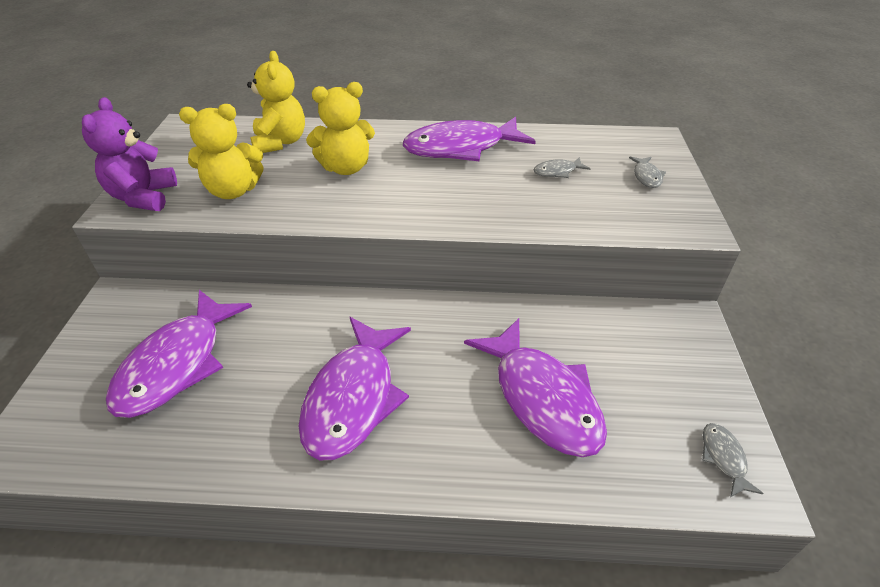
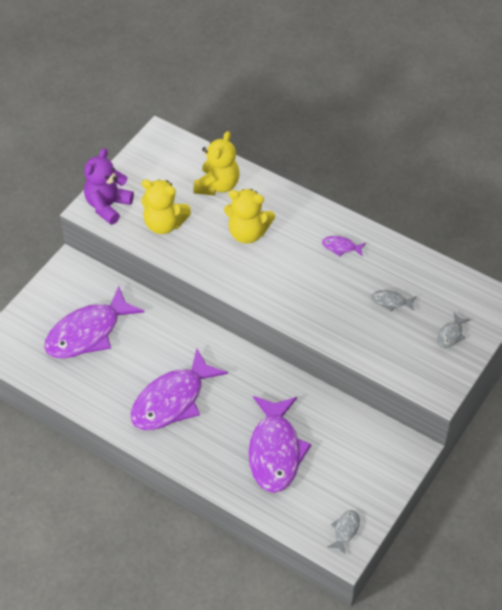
camera: 30 degrees right, 10 degrees up
purple fish [403,117,536,161] -> purple fish [322,236,366,257], size x0.41

